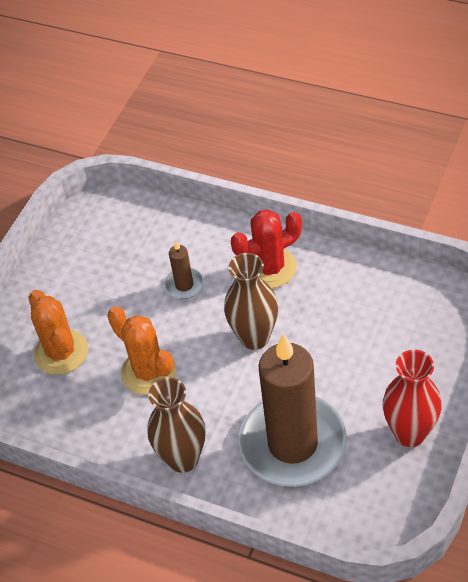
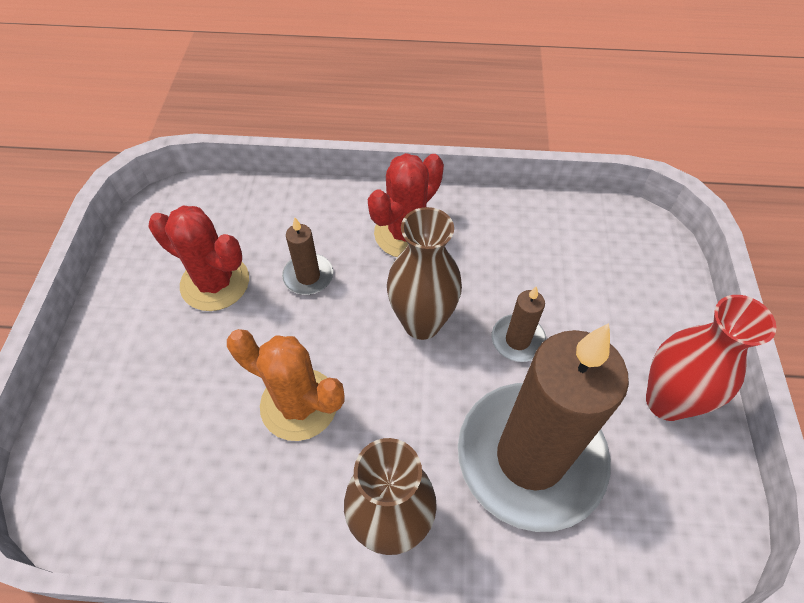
camera: 25 degrees left, 5 degrees up
orange cactus [29,290,88,375] -> none
none -> red cactus [148,206,249,311]
none -> brown candle [492,286,546,362]

